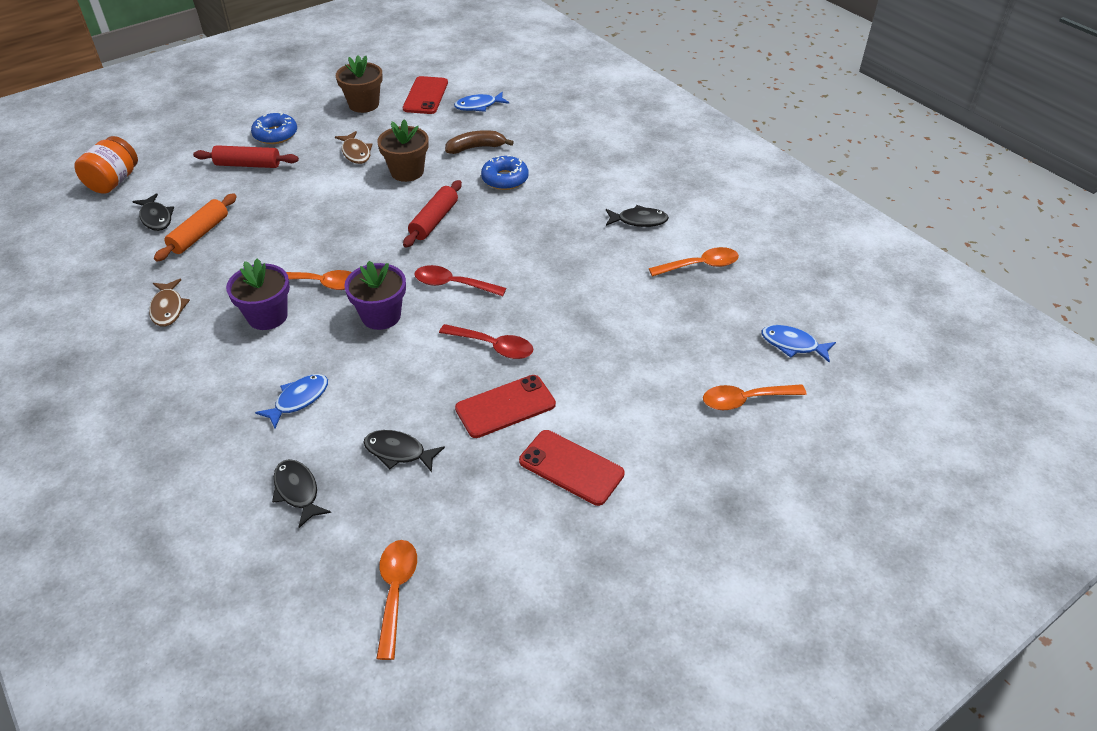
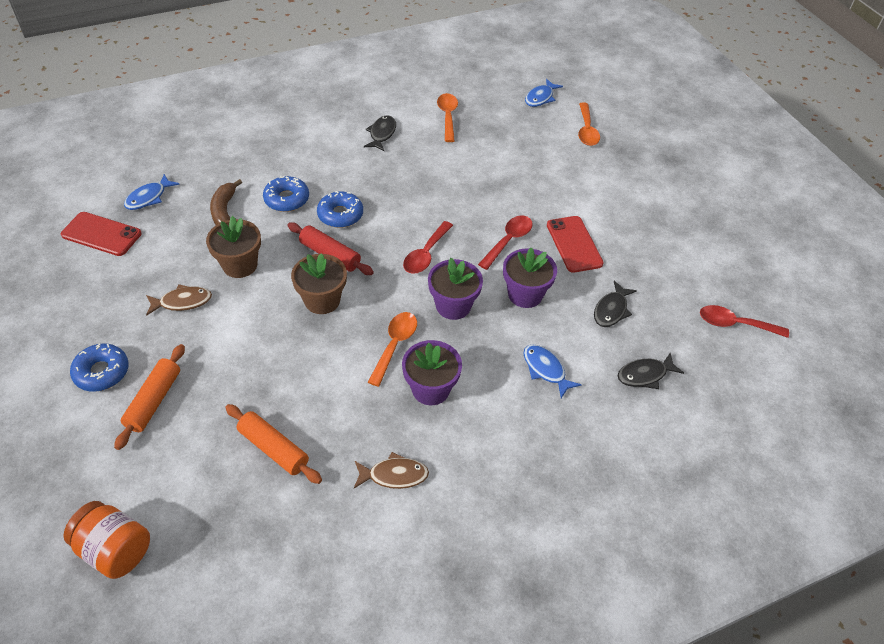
camera: 80 degrees left, 5 degrees up
black fish [132,193,174,231] -> none
red rolling pin [193,145,299,168] -> orange rolling pin [114,344,185,450]
brown flower pot [336,55,383,113] -> brown flower pot moved to [291,253,347,314]
orange spoon [376,540,417,660] -> red spoon [700,305,789,338]
blue fish [454,92,509,112] -> blue fish turned 45 degrees clockwise [124,174,180,210]
red phone [519,430,625,506] -> none
none -> blue donut [317,191,363,228]
none -> purple flower pot [503,248,557,308]

